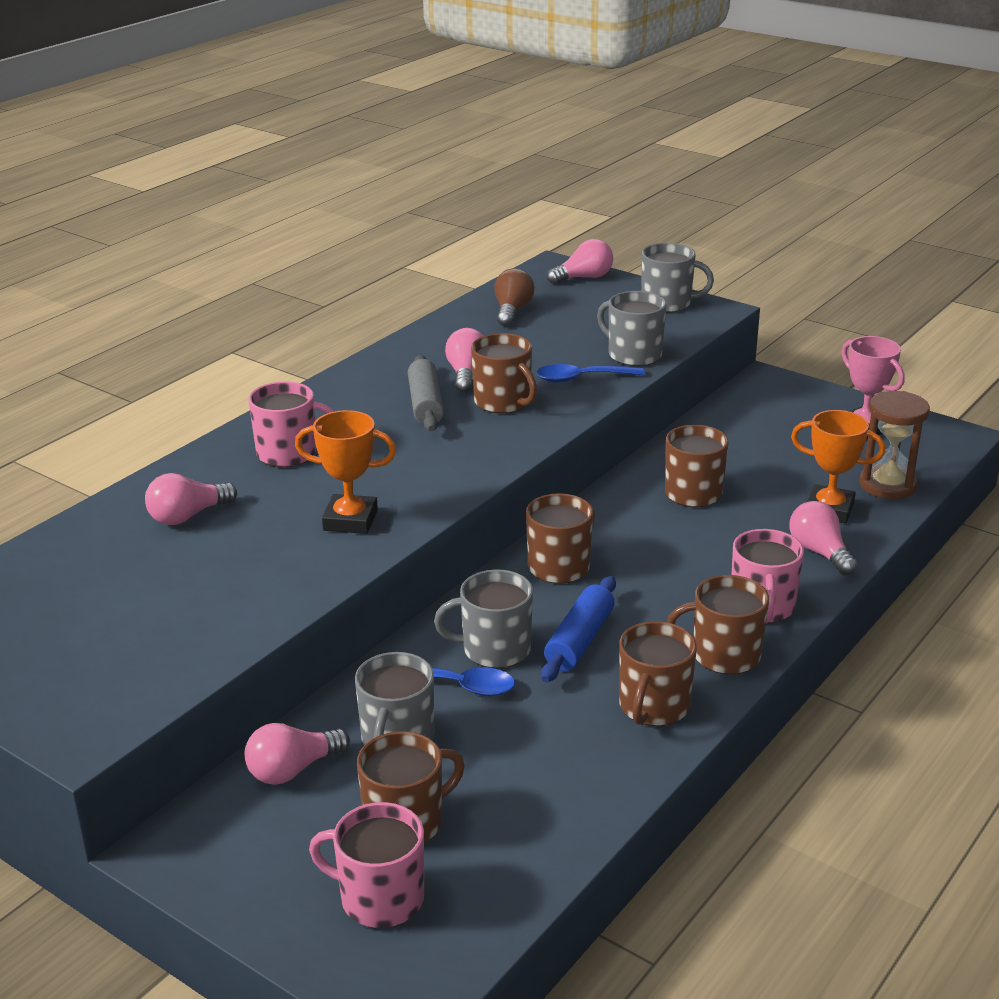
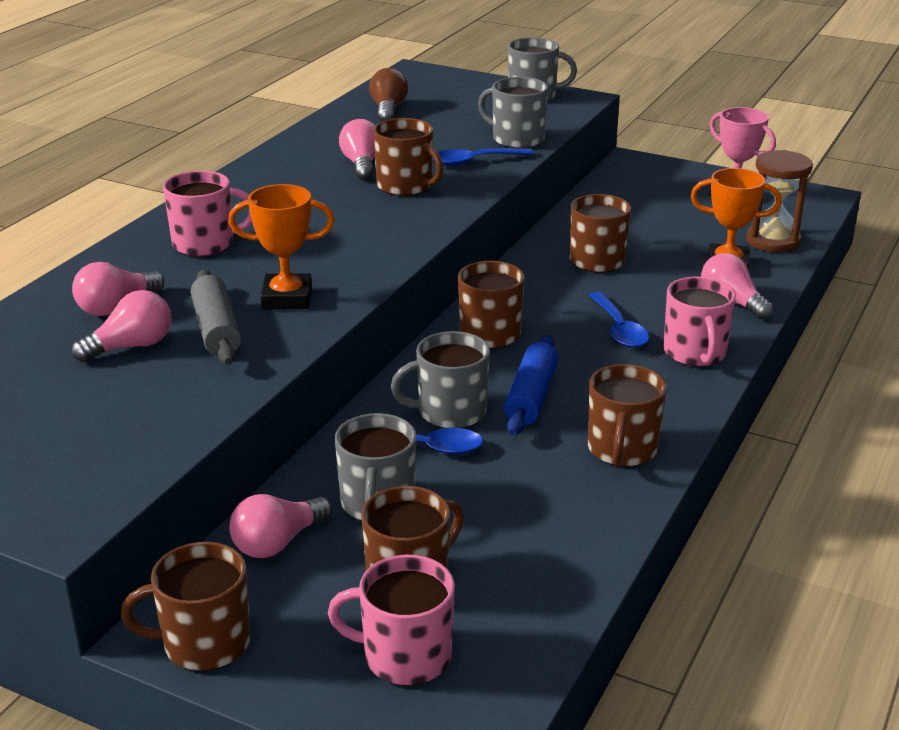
camera: 10 degrees left, 0 degrees up
grey rolling pin [408,355,444,431] -> grey rolling pin moved to [191,270,241,365]
pink light bulb [547,239,613,284] -> pink light bulb moved to [72,290,172,363]
brown mug [667,575,769,674] -> brown mug moved to [121,542,251,671]
none -> blue spoon [589,292,649,348]

